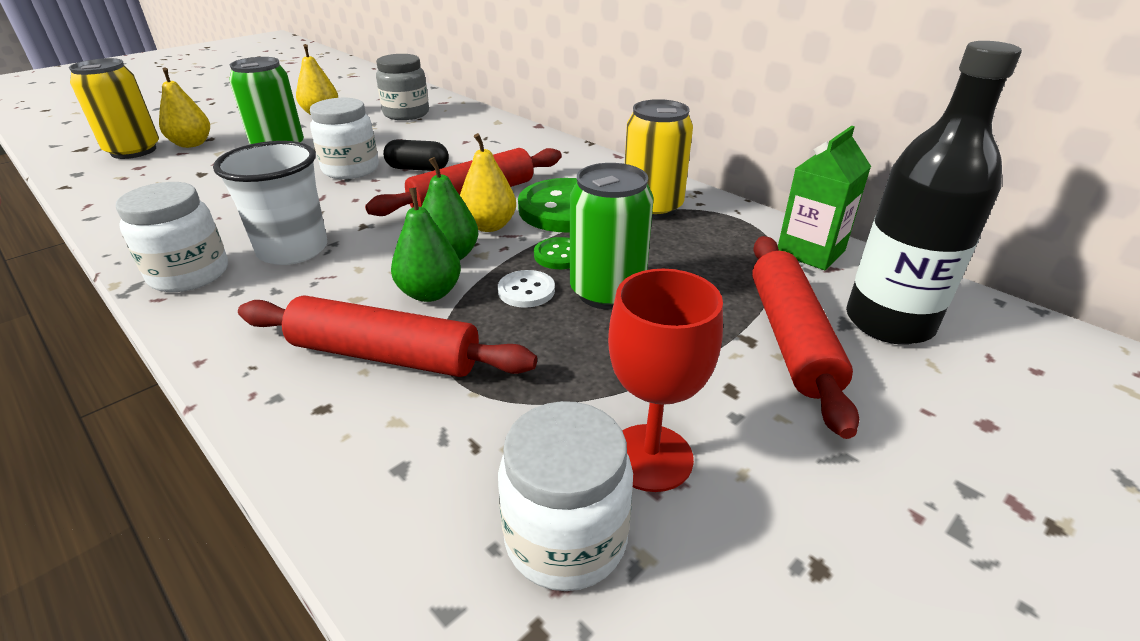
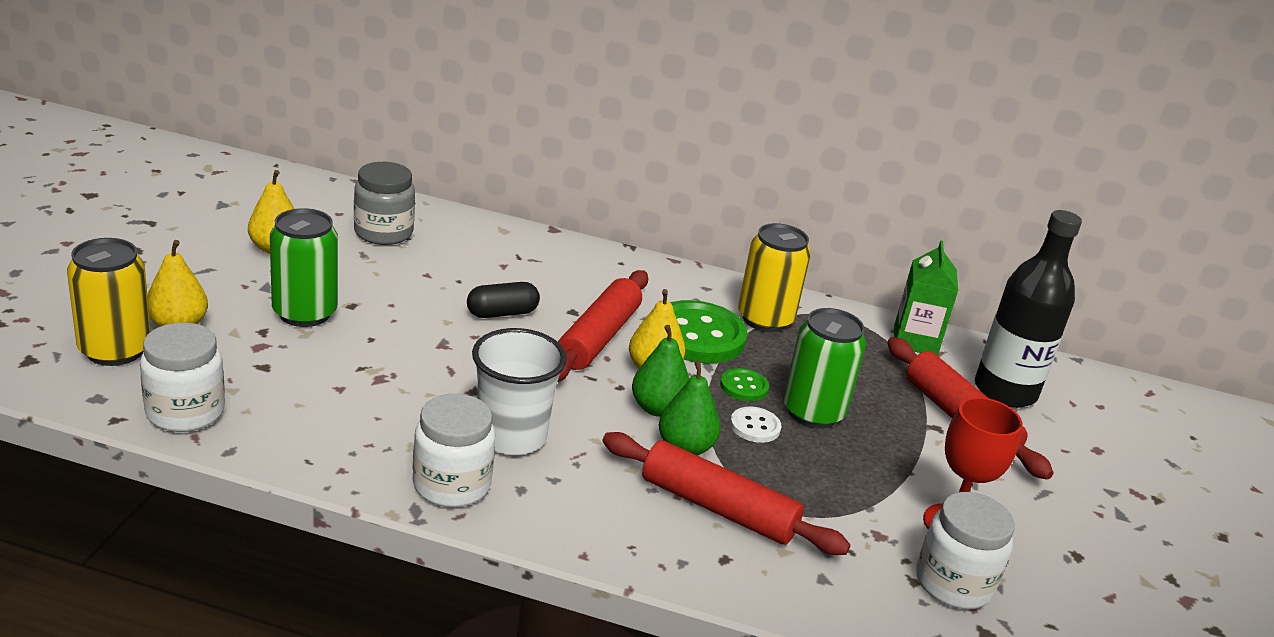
camera: 35 degrees left, 5 degrees down
red rolling pin [238,295,537,377] -> red rolling pin turned 45 degrees clockwise [603,432,851,555]
white jar [310,98,379,179] -> white jar moved to [140,323,225,432]

